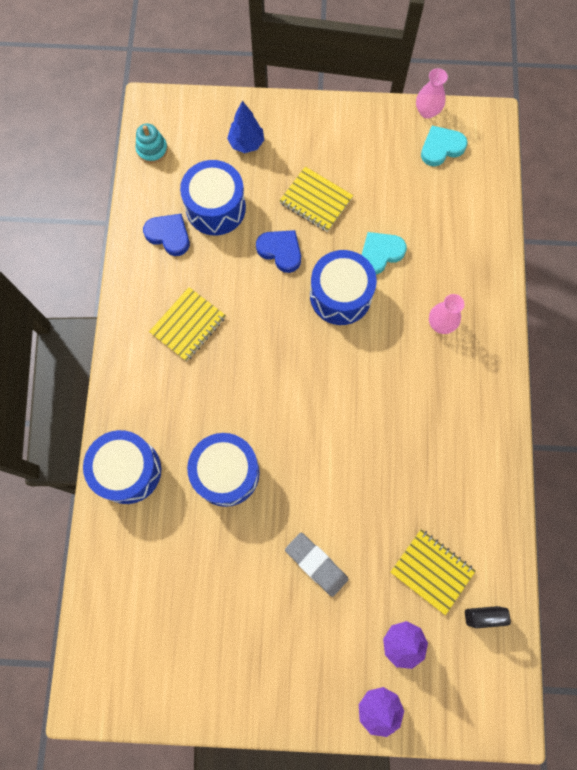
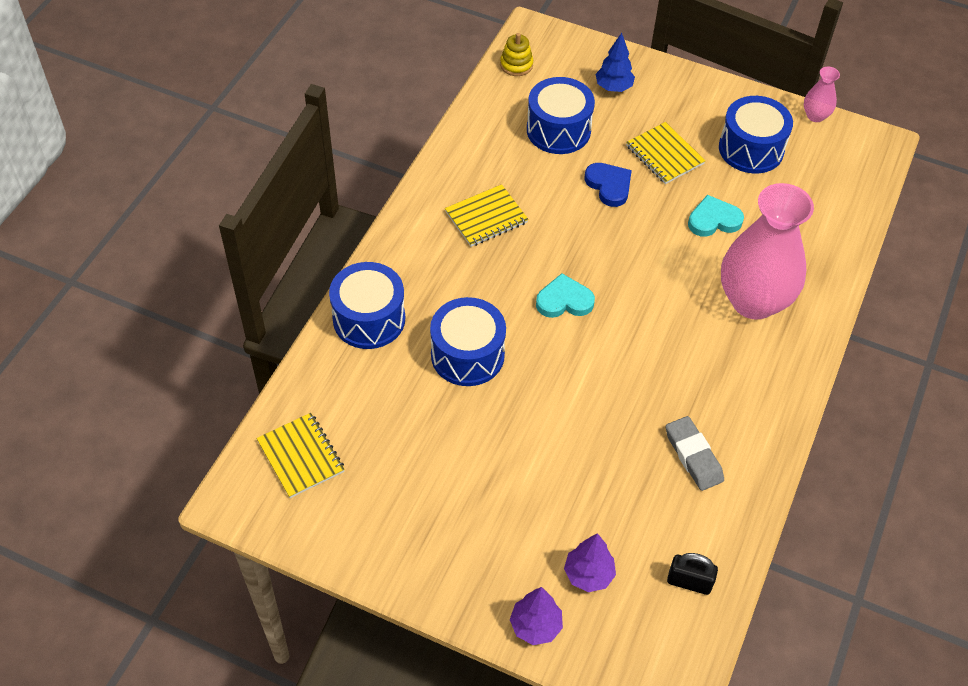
camera: 20 degrees right, 20 degrees down
turquoise stacking toy [136,123,168,164] -> yellow stacking toy [500,33,533,76]
blue heart [143,214,190,256] -> none
grey eraser [285,532,348,597] -> grey eraser moved to [666,416,724,491]
blue drum [310,250,377,325] -> blue drum moved to [719,96,793,174]
yellow notebook [390,529,476,615] -> yellow notebook moved to [257,413,345,498]
turquoise heart [421,126,468,166] -> turquoise heart moved to [536,273,595,318]
pink vase [429,294,464,334] -> pink vase [721,183,814,320], size x2.31

